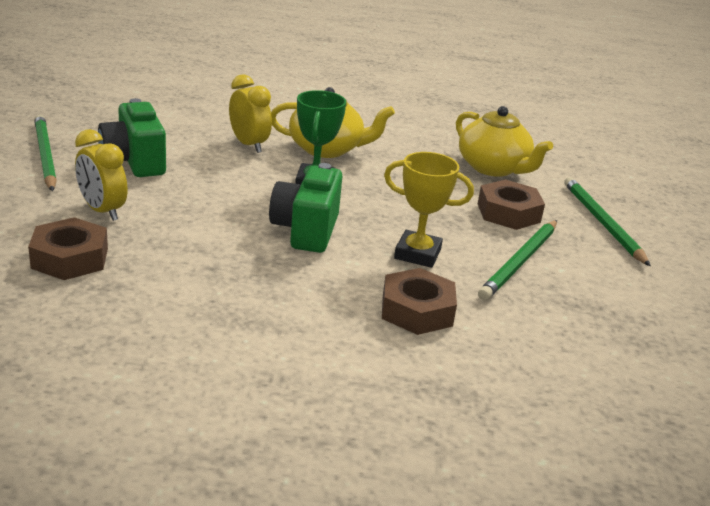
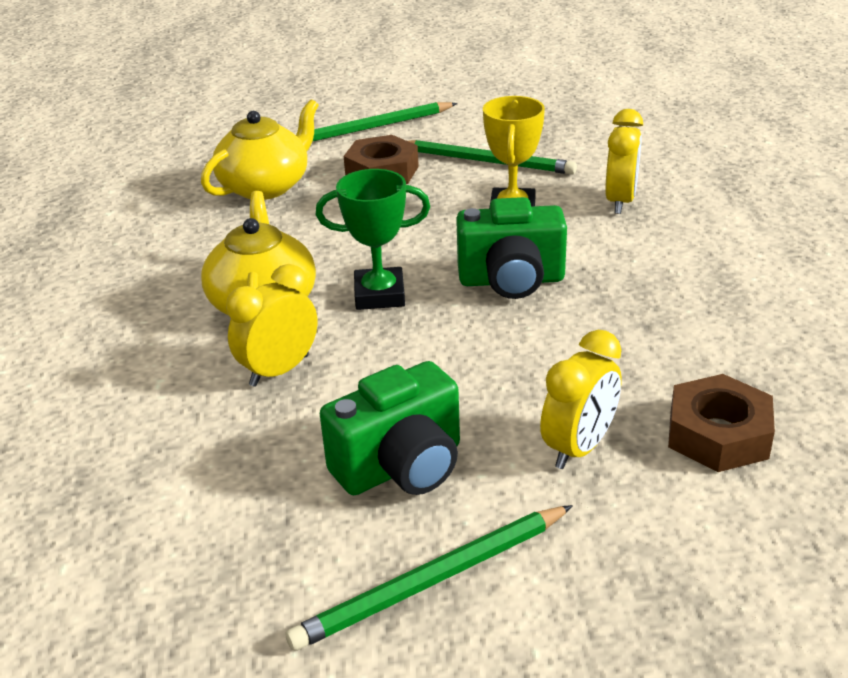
camera: 95 degrees left, 5 degrees up
brown nut [382,268,457,335] -> yellow clock [605,109,643,214]

